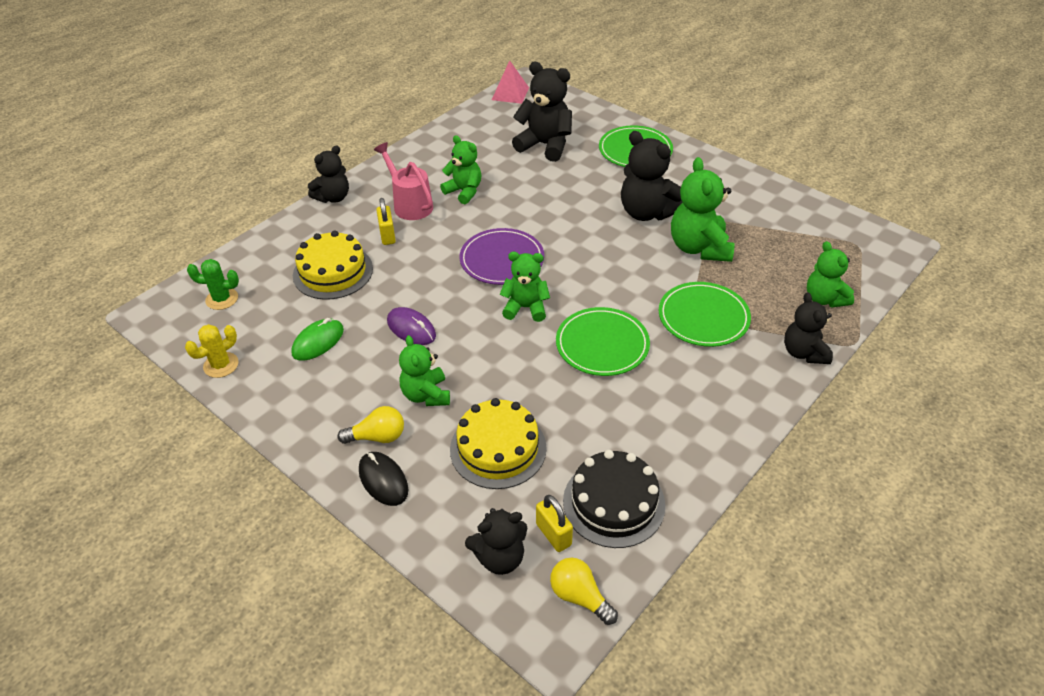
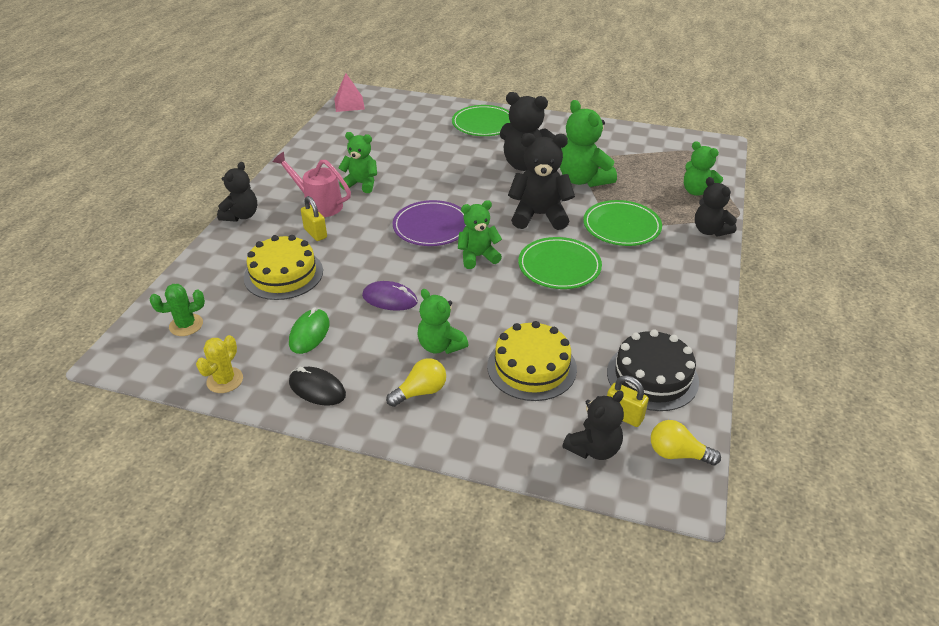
camera: 25 degrees left, 5 degrees down
black mouse [359,452,408,506] -> black mouse moved to [289,367,346,406]
black teddy bear [512,62,572,162] -> black teddy bear moved to [508,133,575,230]

